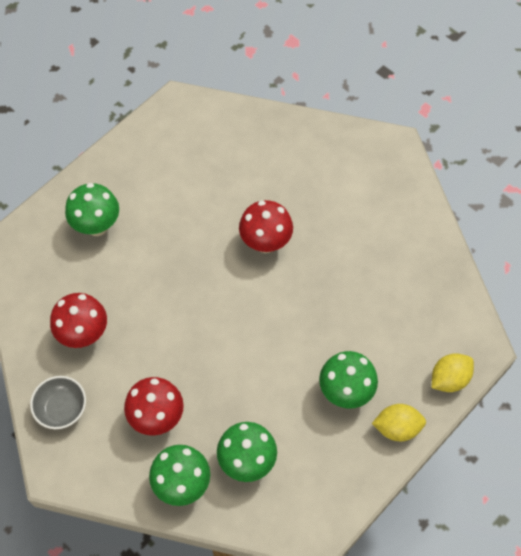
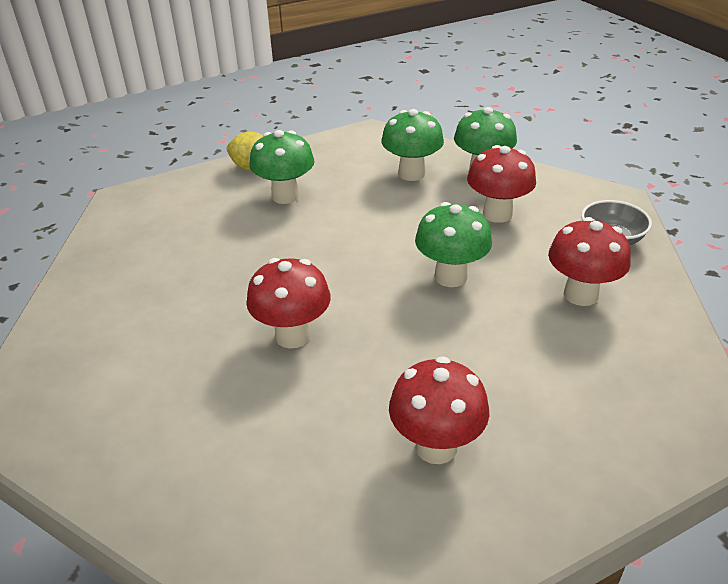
camera: 160 degrees left, 25 degrees down
green mushroom [65,183,119,236] -> green mushroom moved to [415,202,492,287]
yellow lemon [432,353,474,392] -> none
none -> red mushroom [389,356,489,464]

